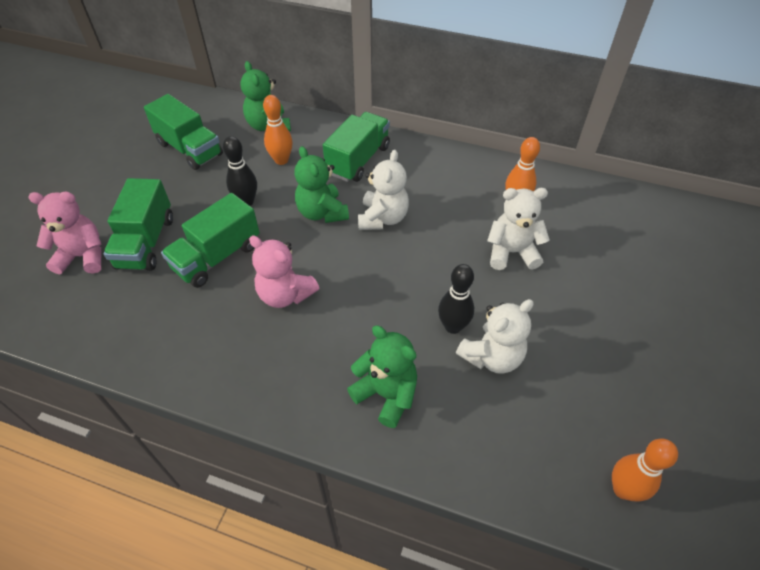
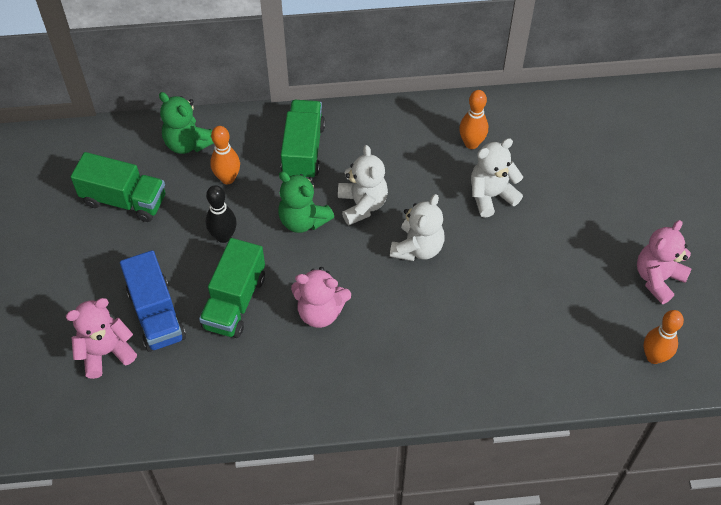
camera: 25 degrees left, 5 degrees up
green truck [104,178,173,271] -> blue truck [120,250,186,352]
green teddy bear [347,325,417,428] -> none
black bowling pin [438,264,474,334] -> none
white teddy bear [456,299,534,374] -> white teddy bear moved to [390,194,445,261]
none -> pink teddy bear [637,220,692,304]

